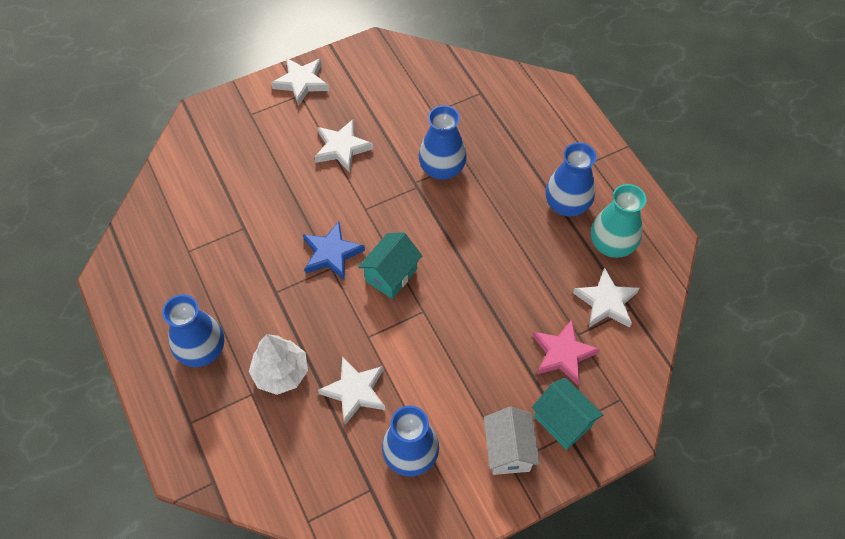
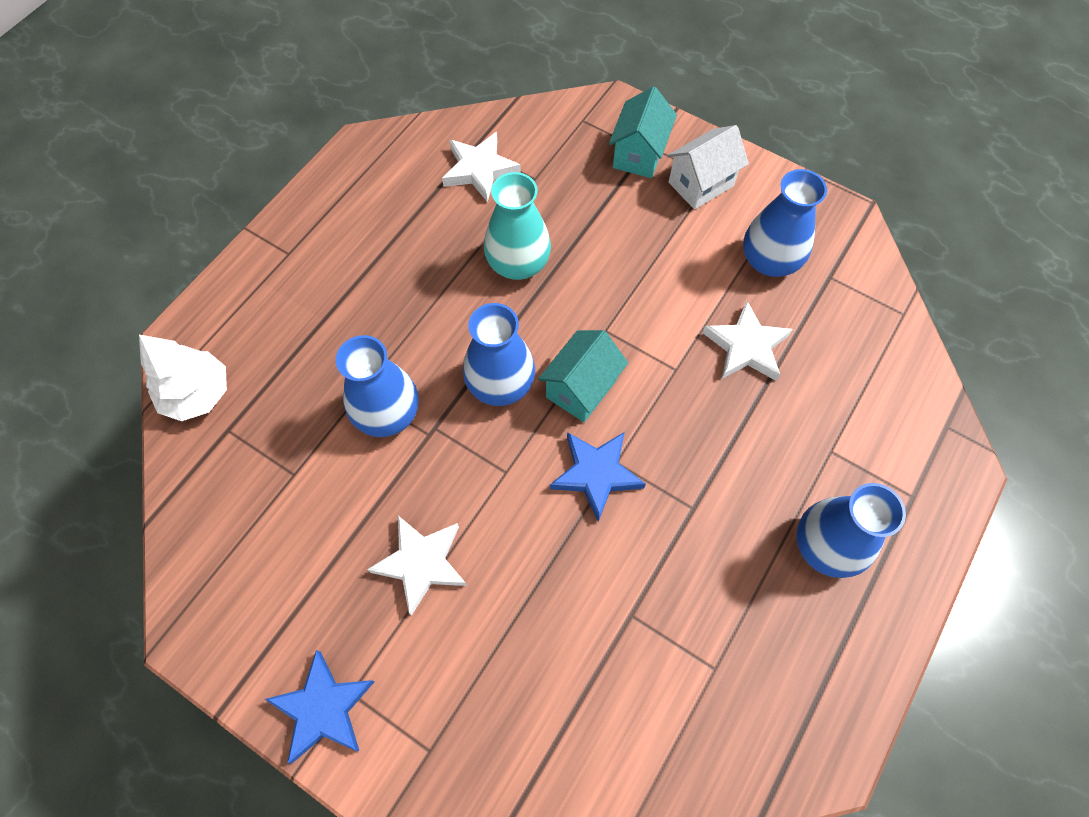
camera: 120 degrees left, 5 degrees up
white tree [249,334,308,395] -> white tree moved to [139,335,227,421]
white star [271,58,329,106] -> blue star [265,650,375,763]
turquoise house [358,232,423,299] -> turquoise house turned 60 degrees counterclockwise [538,330,628,422]
pink star [533,319,600,385] -> none
blue vase [546,142,596,217] -> blue vase moved to [463,303,535,406]
turquoise vase [591,184,646,258] -> turquoise vase moved to [484,172,551,280]

